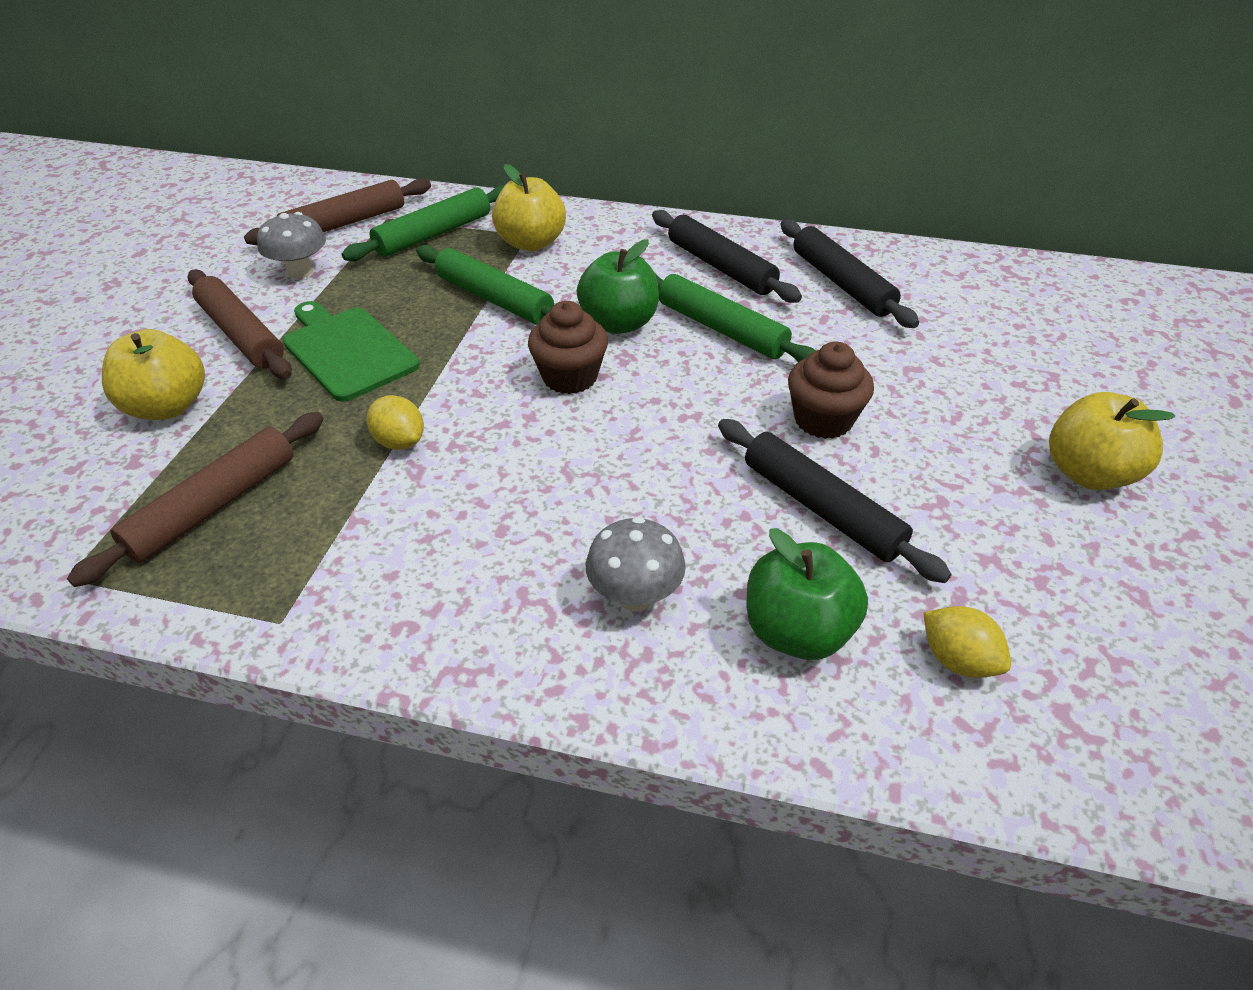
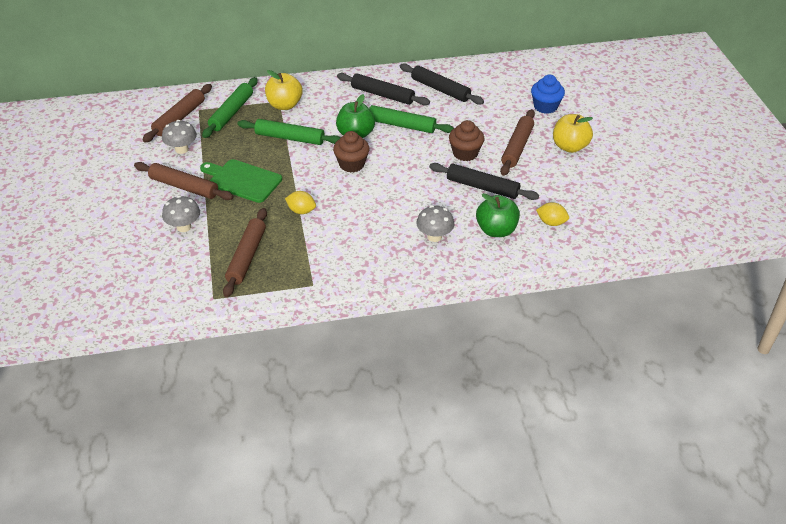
camera: 25 degrees left, 0 degrees up
yellow apple [102,329,205,420] -> grey mushroom [162,196,200,232]
none -> brown rolling pin [500,109,535,176]
none -> blue cupcake [531,75,565,114]

